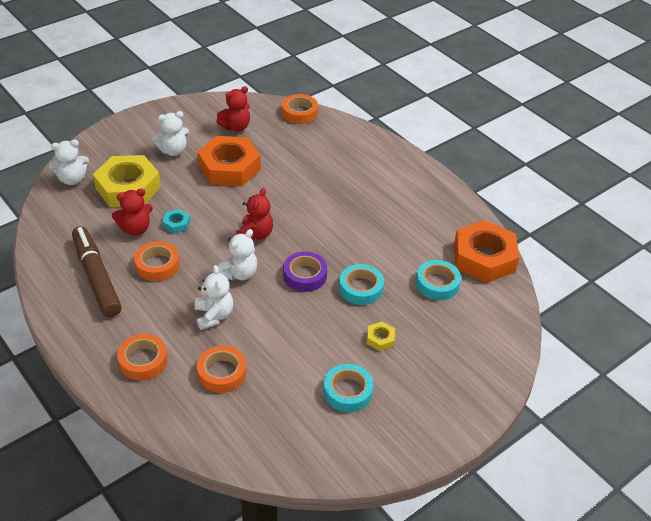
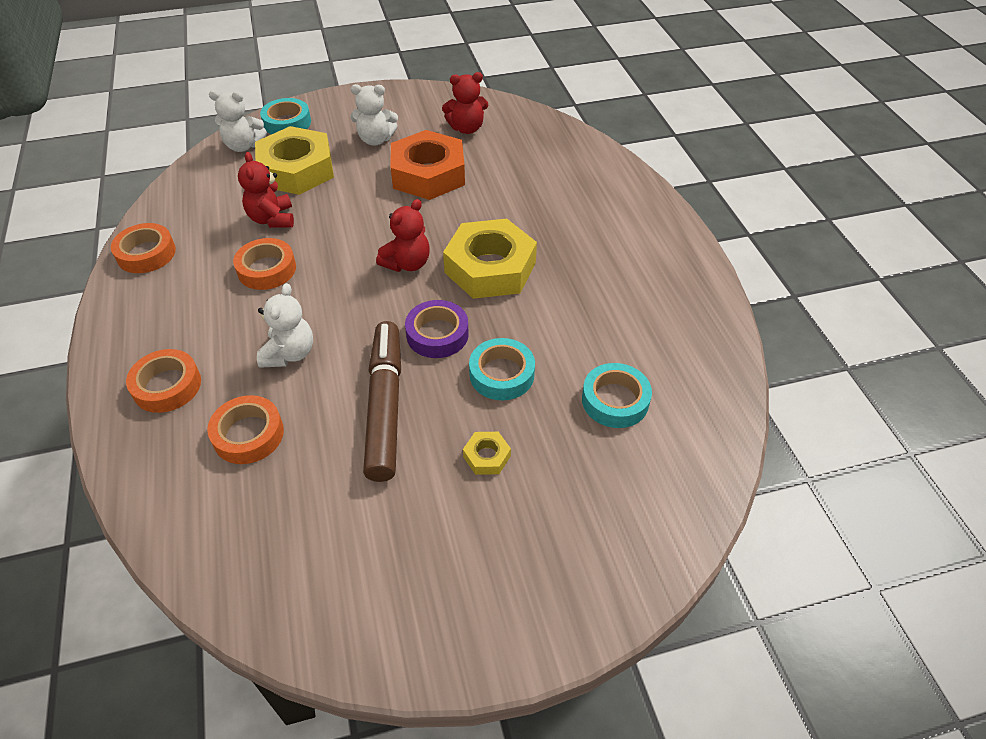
camera: 25 degrees right, 5 degrees up
brown marker [72,226,122,317] -> brown marker moved to [363,321,401,482]
red teddy bear [112,188,153,236] -> red teddy bear turned 75 degrees clockwise [238,152,294,228]
turquoise nut [163,209,190,234] -> none
white teddy bear [218,229,257,280] -> none
orange tape [282,94,318,124] -> orange tape moved to [111,223,176,273]
turquoise tape [323,364,373,412] -> turquoise tape moved to [260,98,311,134]
orange nut [454,220,519,283] -> none
none -> yellow nut [443,219,537,299]

